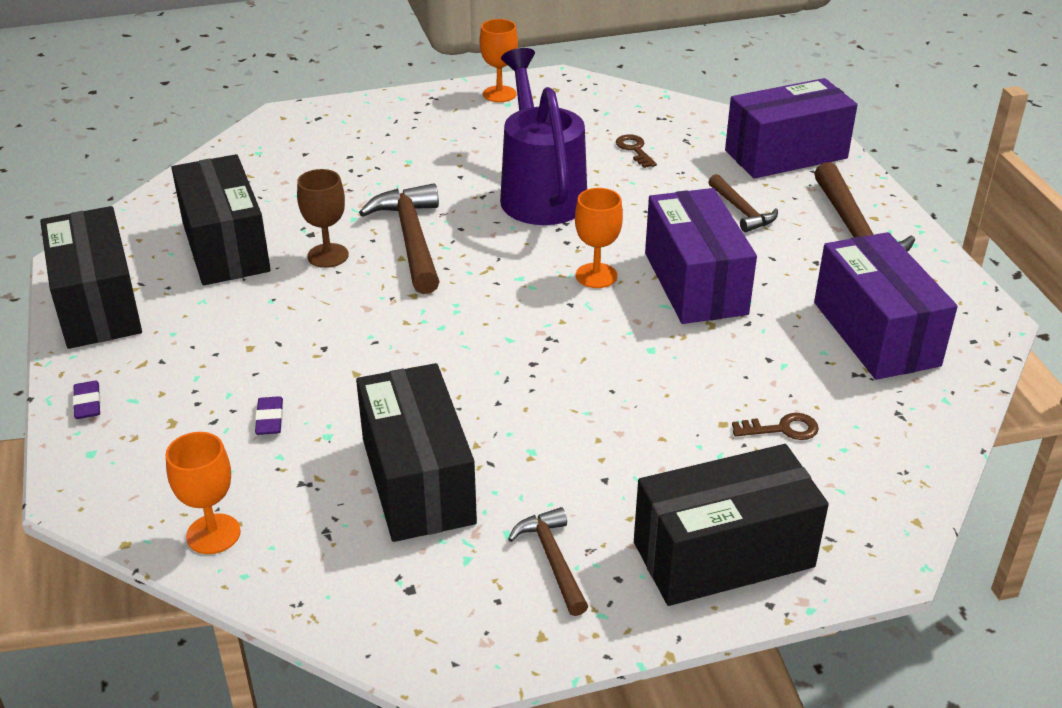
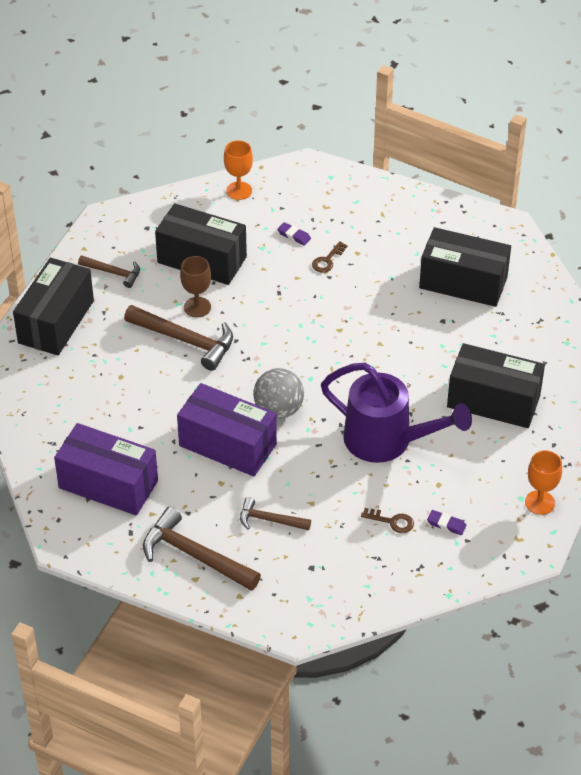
camera: 130 degrees right, 10 degrees up
black box [40,206,142,349] -> black box moved to [447,343,545,428]
purple eraser [73,381,101,419] -> purple eraser moved to [427,510,466,535]
brown goblet [297,169,349,268] -> brown goblet moved to [180,256,211,317]
brown hammer [359,183,440,294] -> brown hammer moved to [124,305,233,371]
orange goblet [575,188,623,288] -> grey ball [253,368,304,419]
purple box [725,78,857,178] -> none
brown key [732,413,819,440] -> brown key moved to [312,241,348,272]

